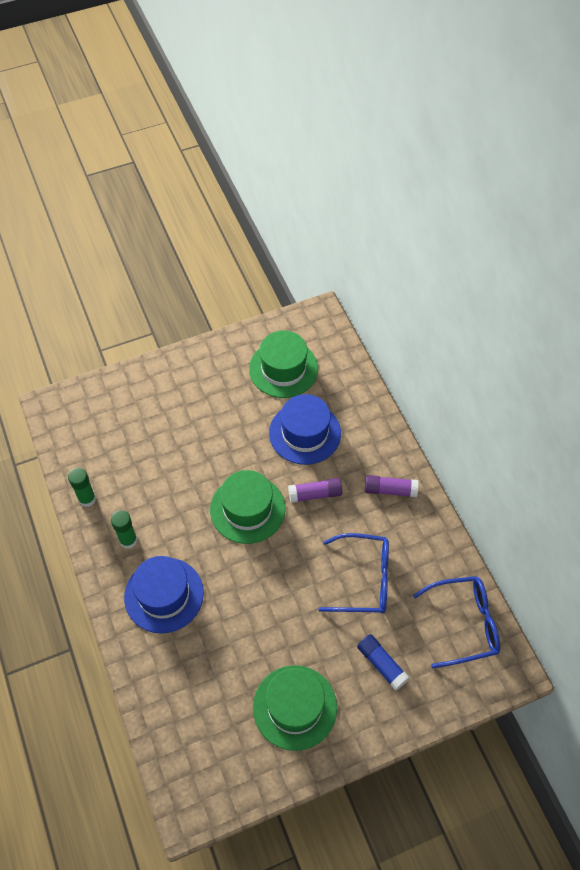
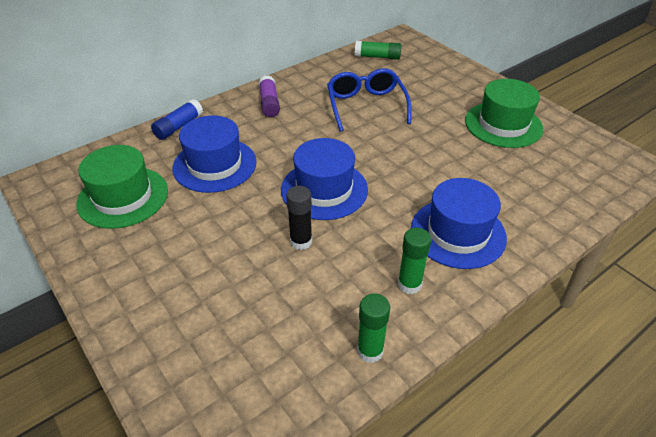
camera: 105 degrees left, 15 degrees down
green hat [210,470,285,544] -> blue hat [281,138,368,220]
purple glue stick [288,478,342,503] -> none
blue glue stick [357,634,410,691] -> blue glue stick moved to [151,99,203,140]
blue glasses [413,576,500,668] -> green glue stick [355,41,402,60]
none -> black glue stick [286,186,312,250]

